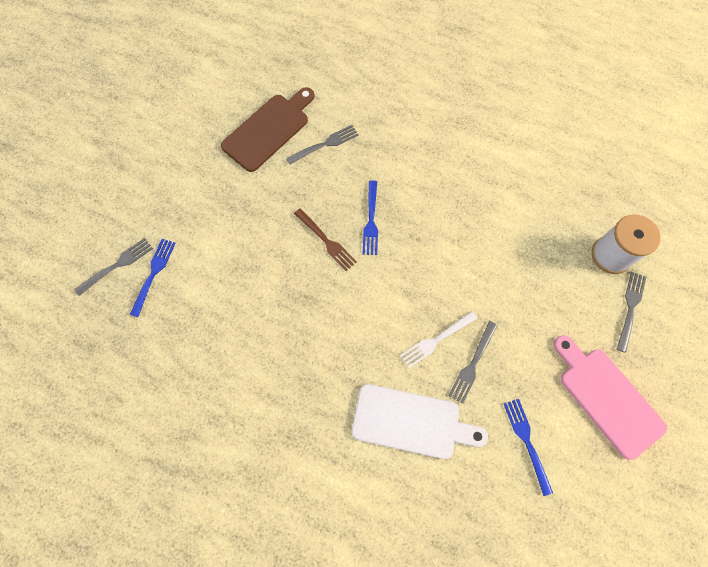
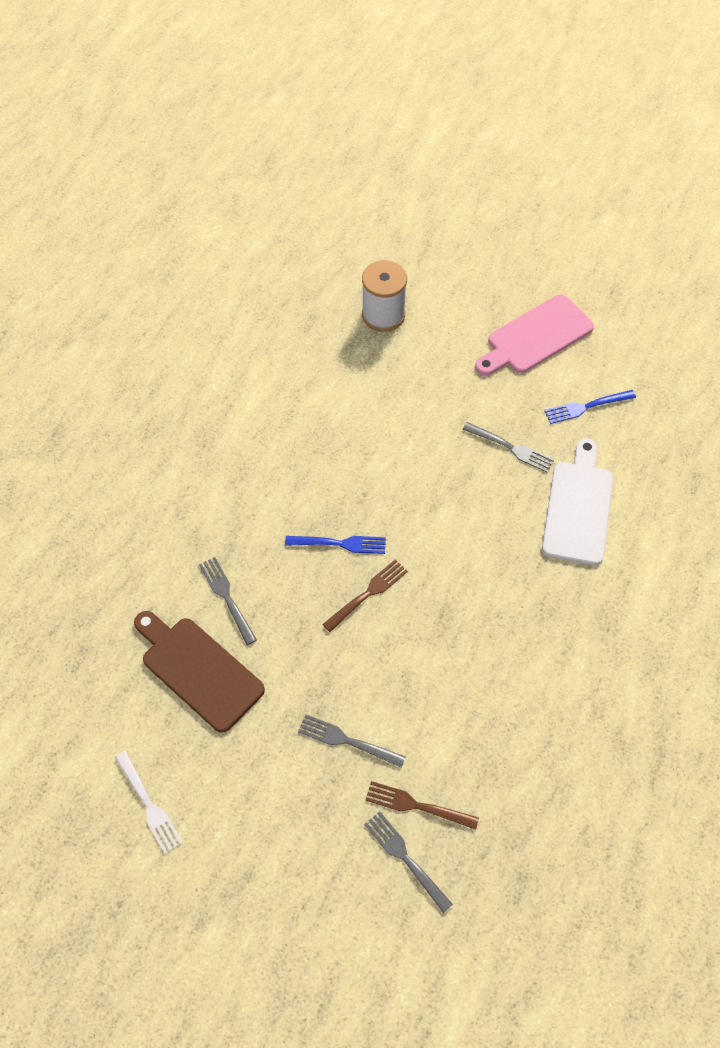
camera: 90 degrees left, 10 degrees down
blue fork [130,239,176,317] -> brown fork [365,781,479,830]
white fork [400,311,477,368] -> white fork moved to [115,751,183,854]
grey fork [617,272,646,353] -> grey fork moved to [298,714,406,768]

